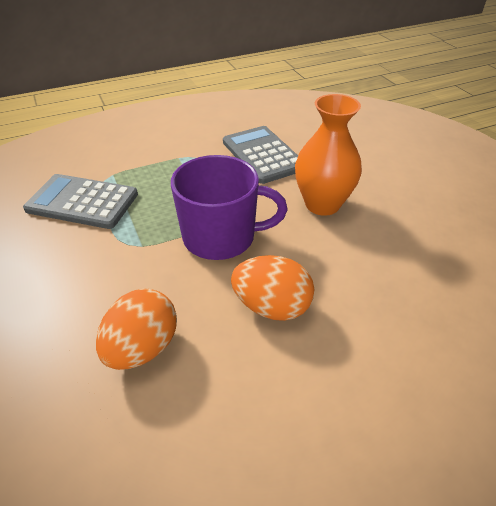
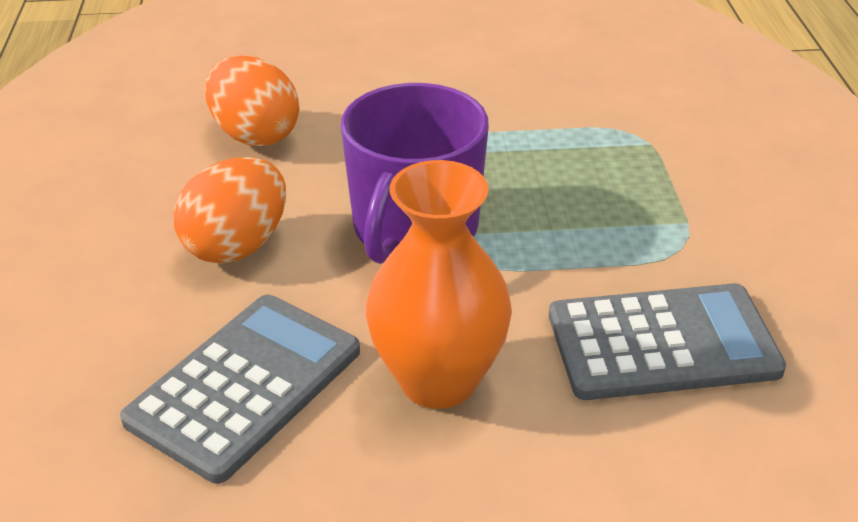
camera: 110 degrees right, 5 degrees down
grey calculator [23,174,138,229] -> grey calculator moved to [120,295,360,484]

